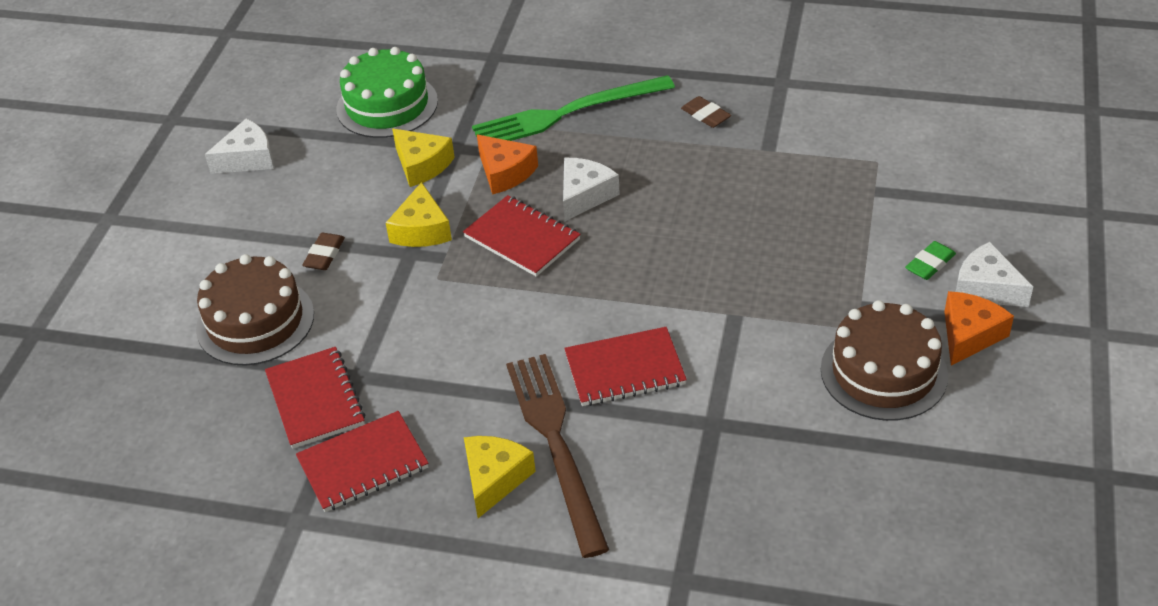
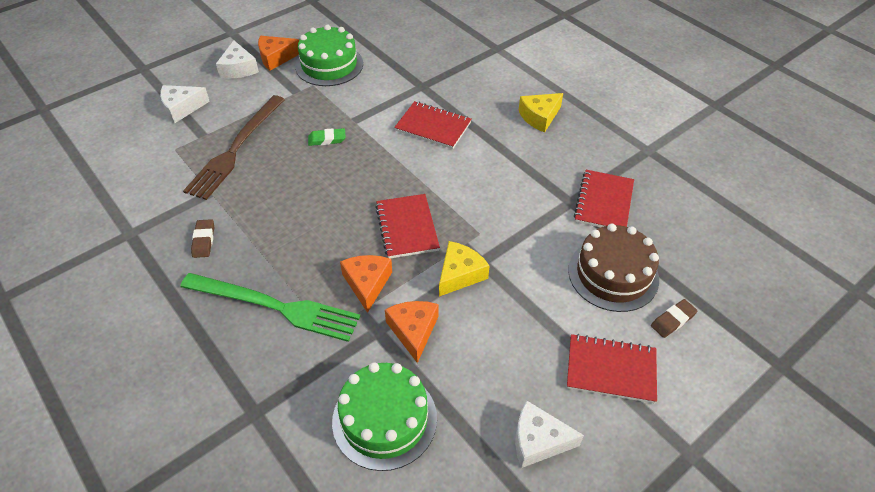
camera: 145 degrees left, 5 degrees up
red notebook [296,411,428,512] -> red notebook moved to [567,334,657,403]
brown eraser [302,233,345,270] -> brown eraser moved to [651,299,698,338]
yellow cheese [392,129,455,187] -> orange cheese [385,301,438,363]
brown fork [506,354,609,558] -> brown fork moved to [183,95,285,200]
white cheese [563,158,620,221] -> white cheese moved to [160,85,210,123]
brown cake [821,300,948,421] -> green cake [295,25,363,86]
green eraser [905,241,956,280] -> green eraser moved to [308,128,346,146]

